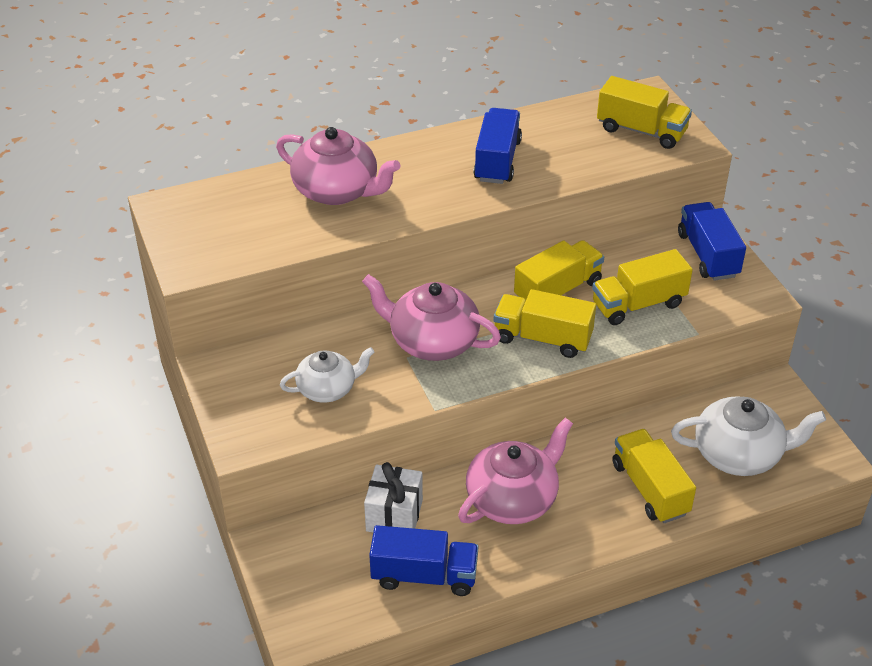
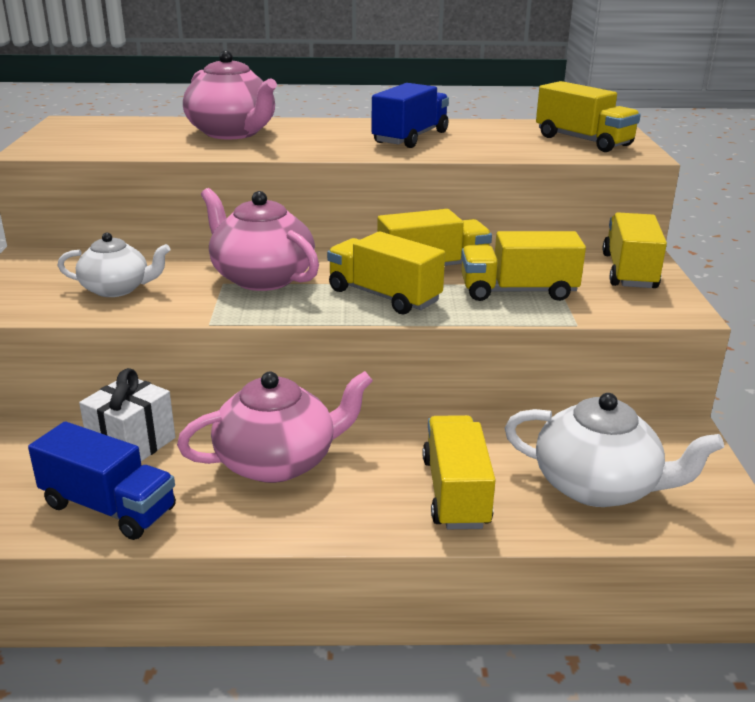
camera: 20 degrees right, 15 degrees down
blue truck [678,202,746,281] -> yellow truck [603,212,667,288]

